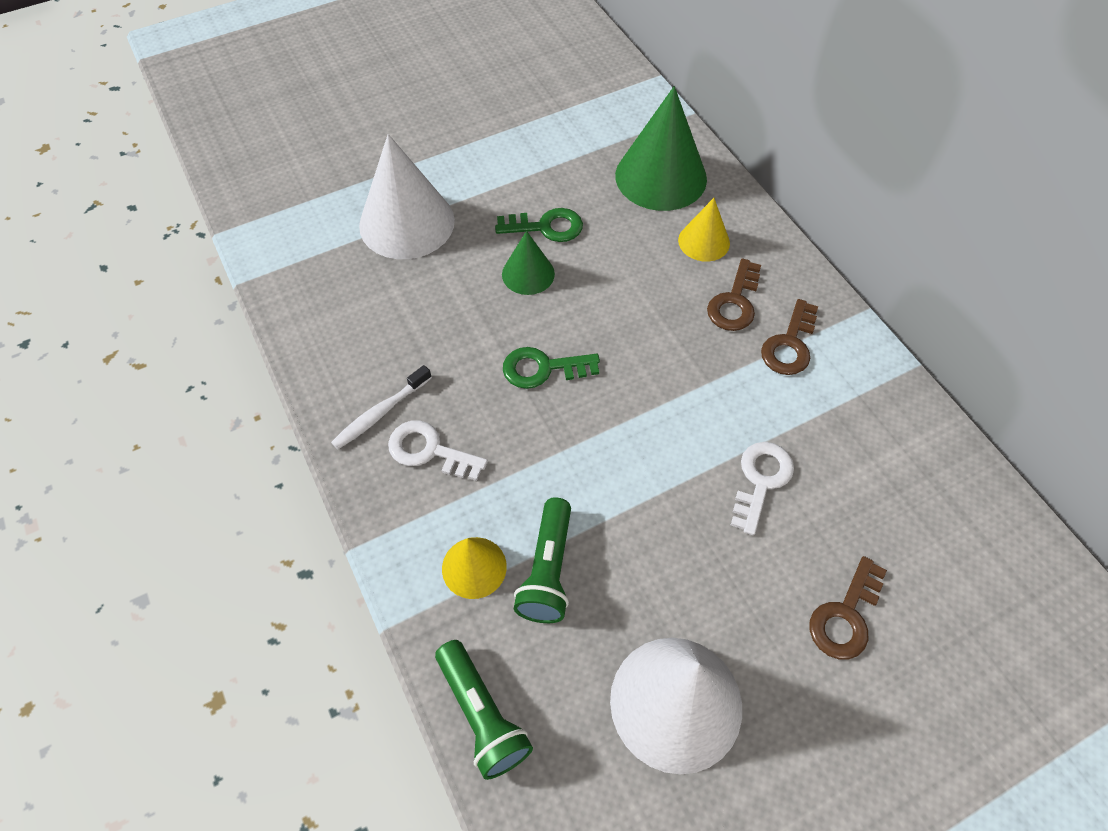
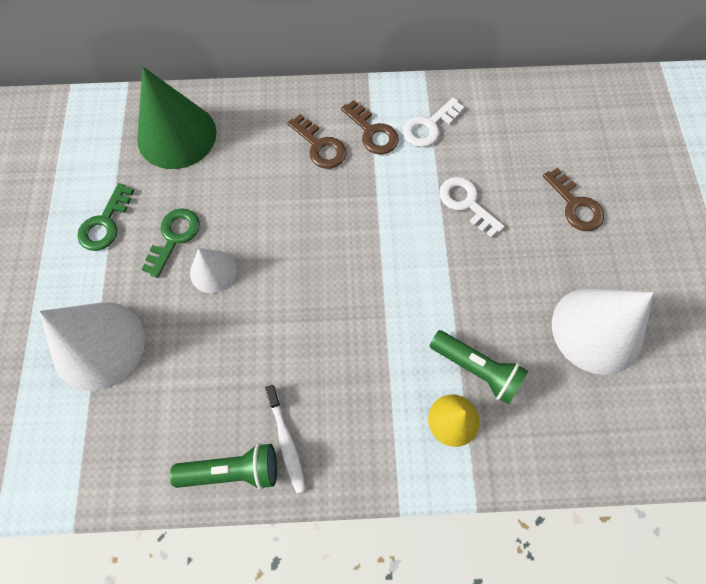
camera: 65 degrees left, 10 degrees up
white key [388,420,488,481] -> white key moved to [403,97,464,147]
green flashlight [435,640,533,780] -> green flashlight moved to [170,443,277,490]
green cone [502,231,555,295] -> white cone [190,248,237,293]
green key [503,347,600,389] -> green key moved to [77,183,134,251]
yellow cone [678,198,730,261] -> none

